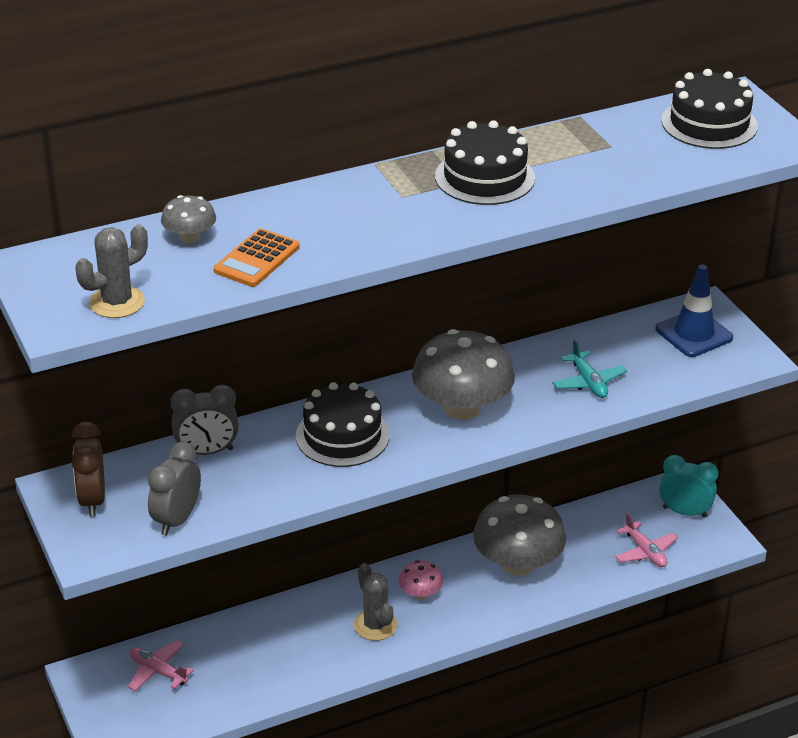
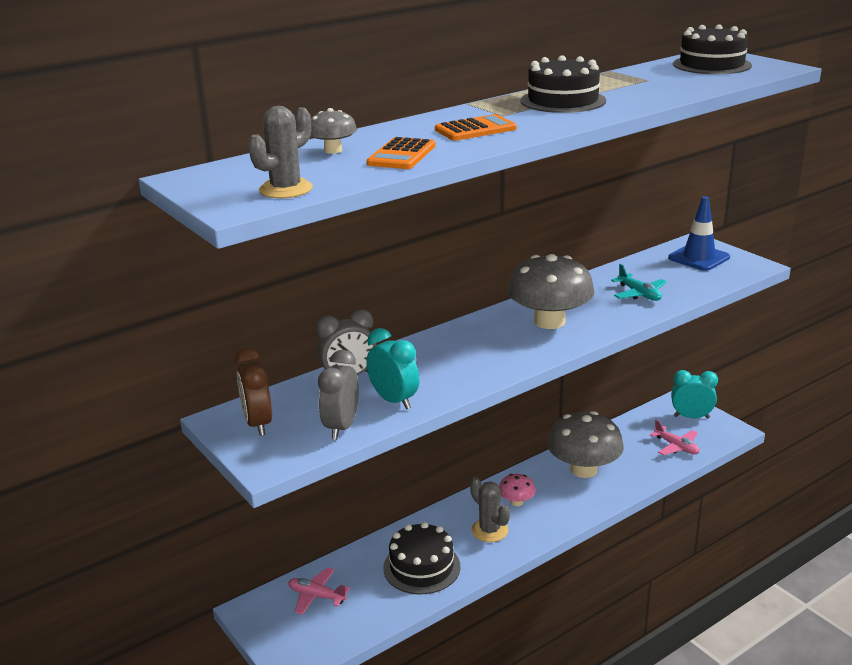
camera: 10 degrees left, 10 degrees down
black cake [296,382,390,467] -> black cake moved to [383,522,460,594]
none -> turquoise clock [366,328,419,410]
none -> orange calculator [435,114,517,141]

